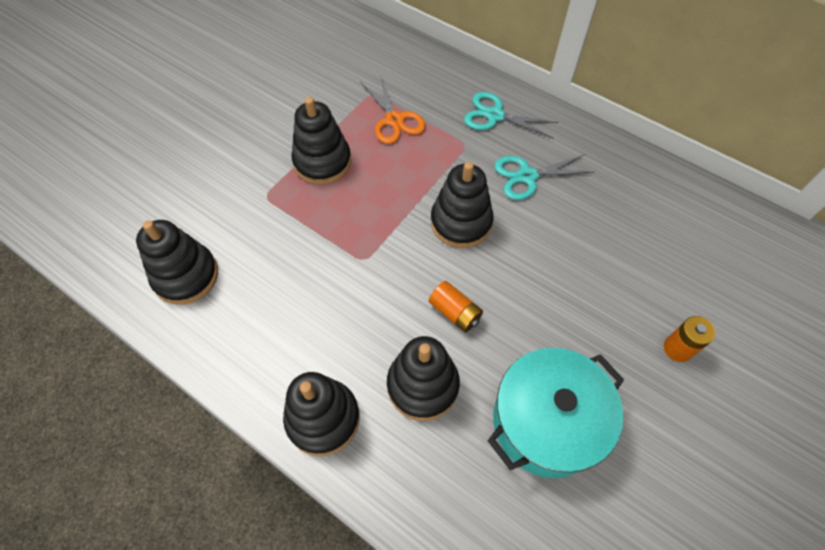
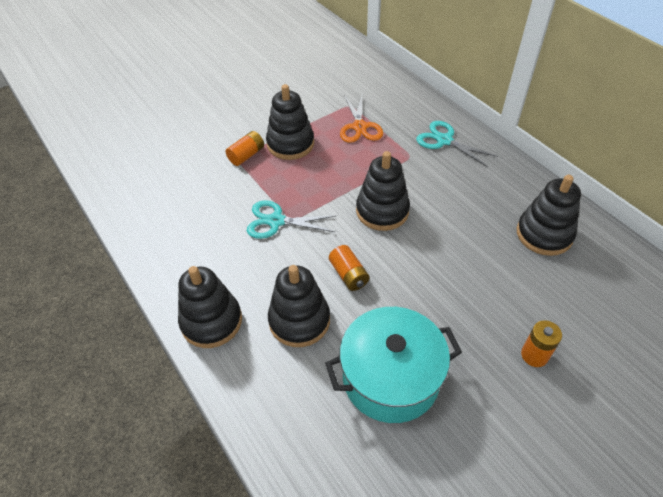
camera: 20 degrees right, 10 degrees down
black stacking toy [136,220,218,305] -> black stacking toy moved to [517,175,581,256]
turquoise scissors [494,154,595,200] -> turquoise scissors moved to [247,200,337,239]
none -> orange battery [226,131,264,166]

